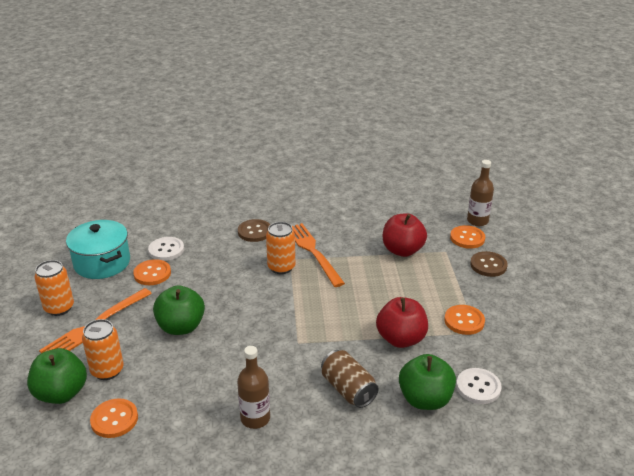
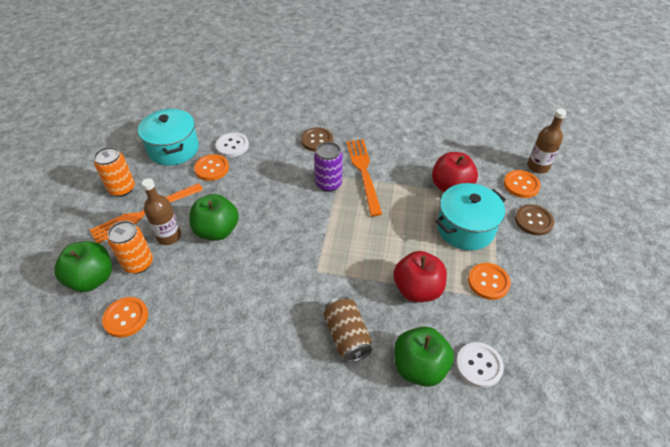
camera: 15 degrees right, 15 degrees up
brown bottle [237,346,270,429] -> brown bottle moved to [142,178,181,245]
orange can [266,222,295,274] -> purple can [314,142,343,192]
none -> turquoise pot [435,183,506,250]

